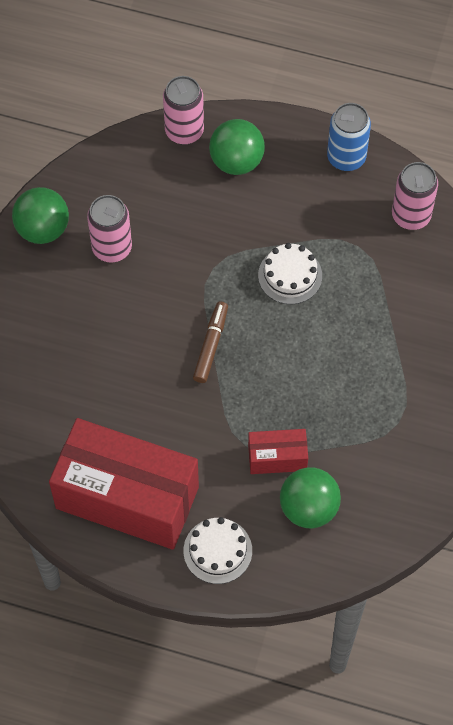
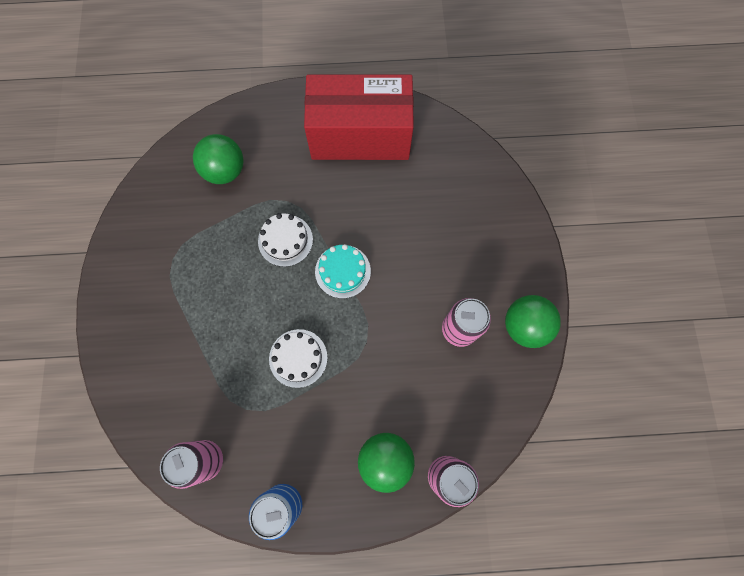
camera: 160 degrees right, 10 degrees up
white cake [183,517,252,584] -> white cake moved to [258,213,313,267]
brown marker [193,301,228,383] -> turquoise cake [315,244,371,299]
red box [248,429,308,474] -> none

